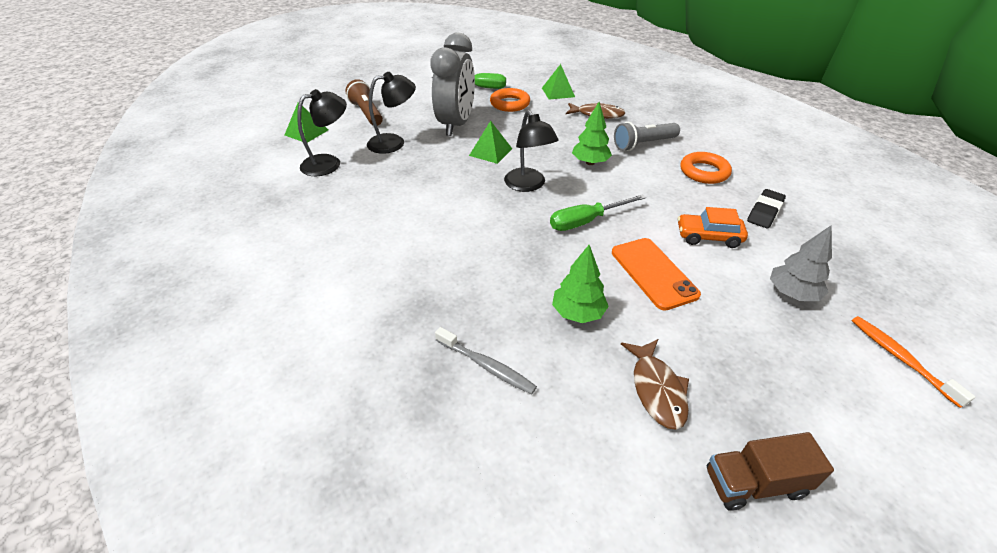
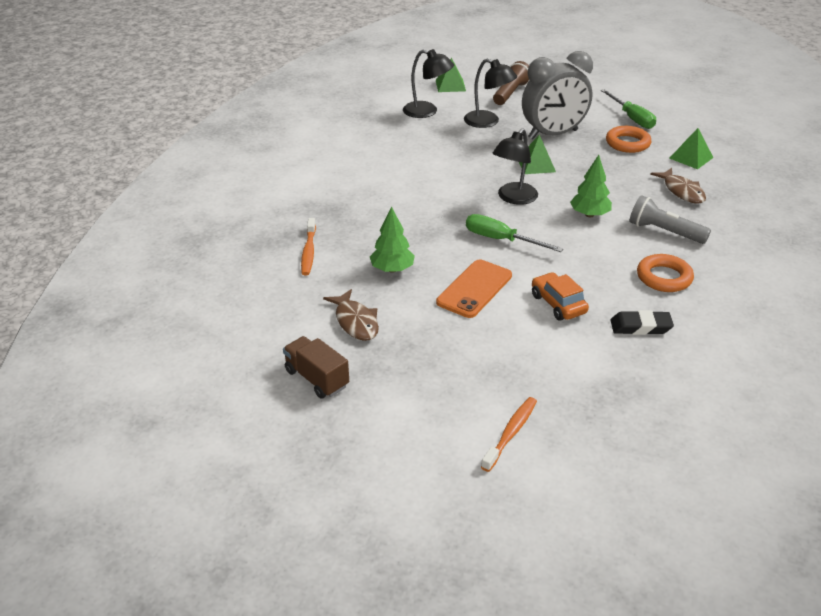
camera: 55 degrees right, 5 degrees down
grey toothbrush [435,327,537,394] -> orange toothbrush [301,218,316,275]
brown fish [621,339,689,430] -> brown fish turned 75 degrees counterclockwise [323,289,379,341]
grey tree [770,225,832,301] -> none

